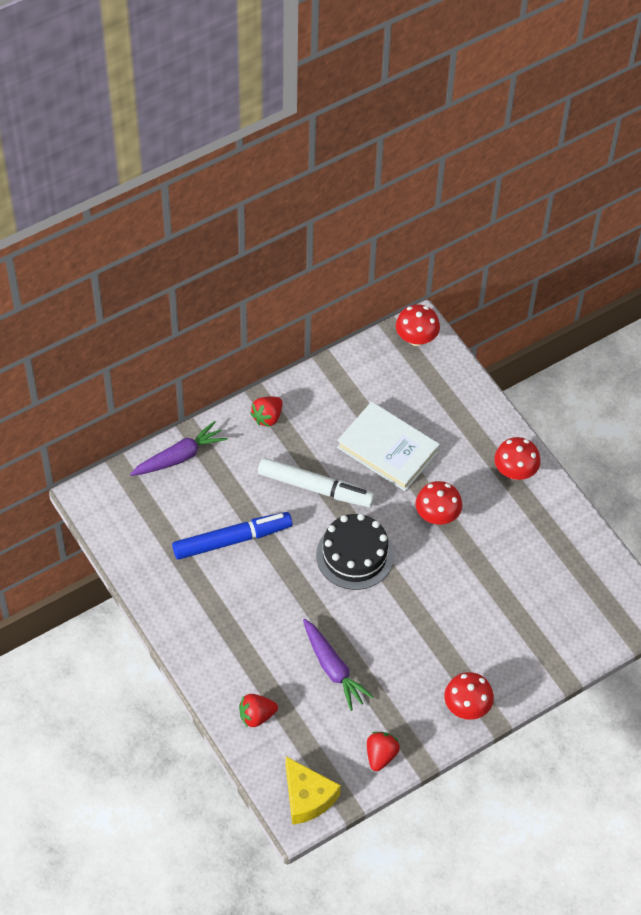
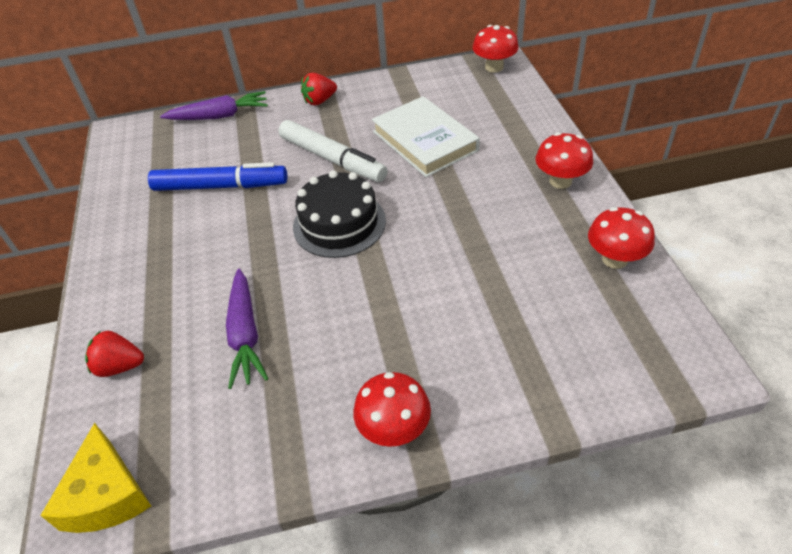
camera: 25 degrees right, 10 degrees down
red strawberry [367,732,400,771] -> none
red mushroom [416,481,462,525] -> red mushroom moved to [588,207,655,269]

